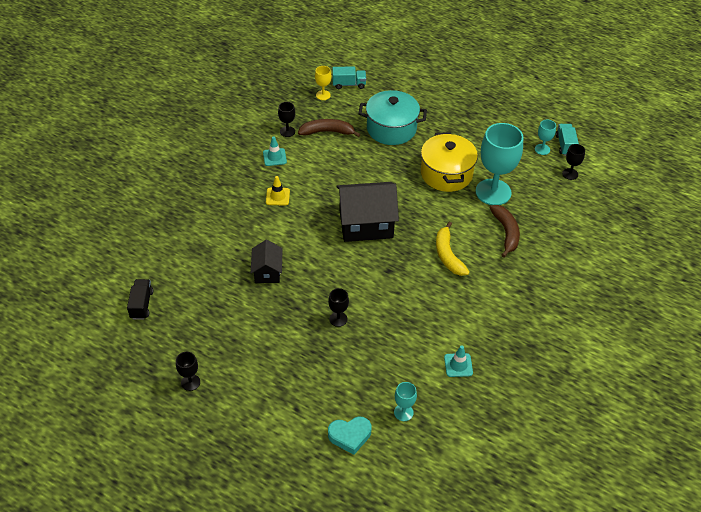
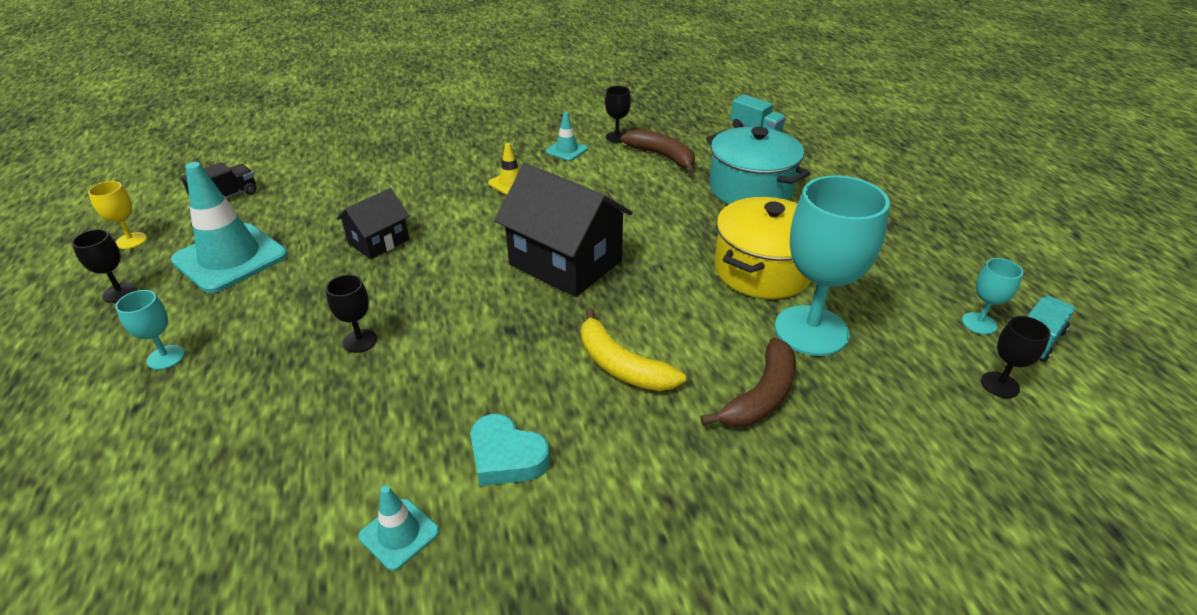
camera: 45 degrees right, 10 degrees down
yellow goblet [315,66,331,100] -> yellow goblet moved to [88,181,147,249]
turquoise heart [328,417,372,455] -> turquoise heart moved to [470,414,550,486]
turquoise goblet [394,382,417,421] -> turquoise goblet moved to [115,290,185,370]
yellow banana [436,222,470,276] -> yellow banana turned 75 degrees counterclockwise [581,308,686,391]
none -> turquoise traffic cone [171,162,288,293]

